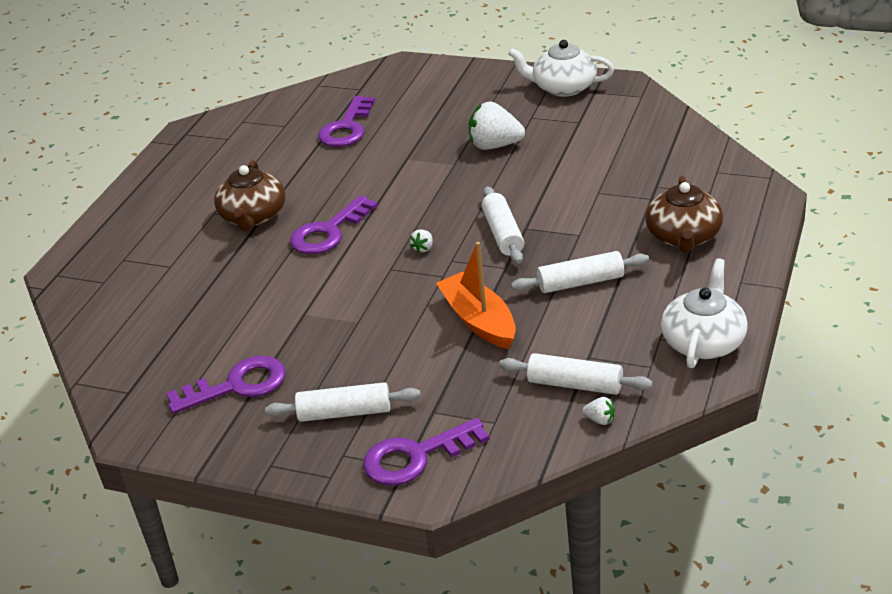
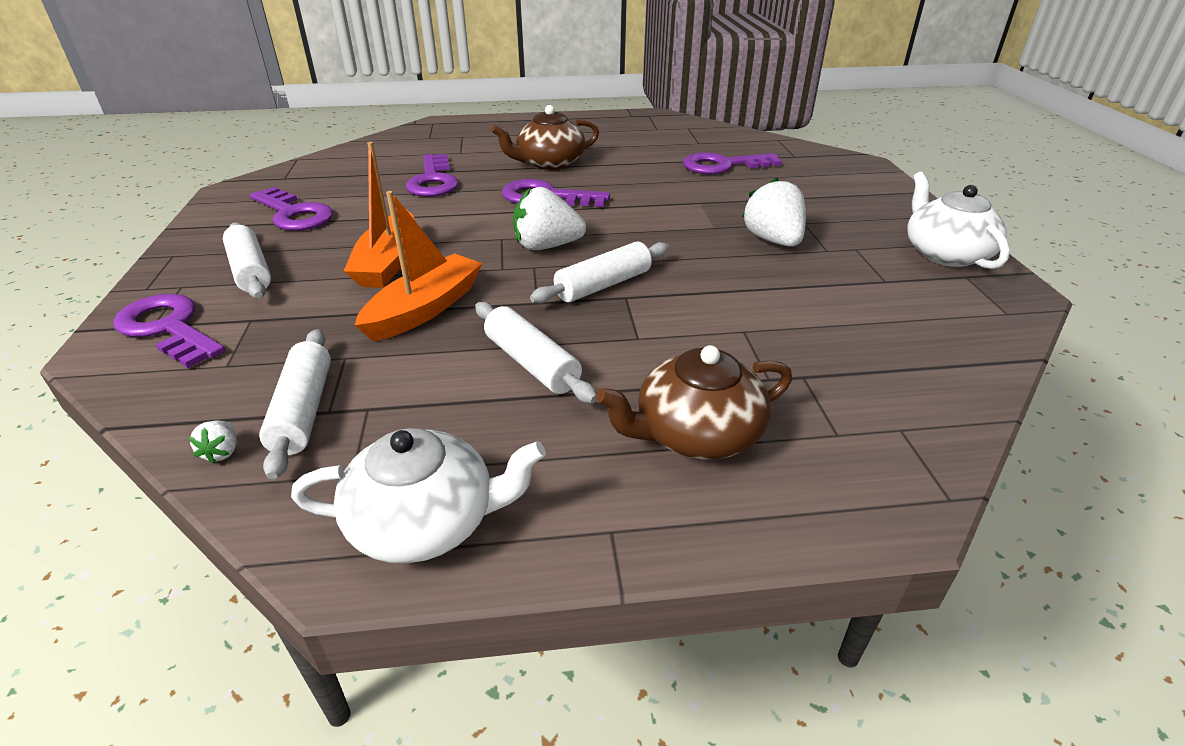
camera: 60 degrees right, 0 degrees up
white strawberry [410,230,433,253] -> white strawberry [513,187,586,250], size x2.26
none -> orange boat [344,142,415,288]
none -> purple key [406,154,459,197]

